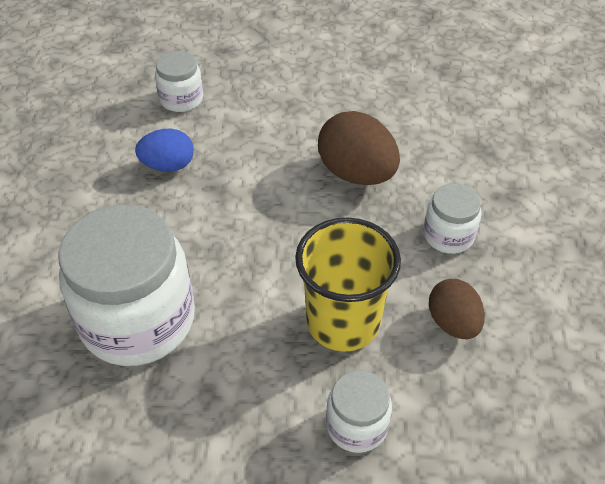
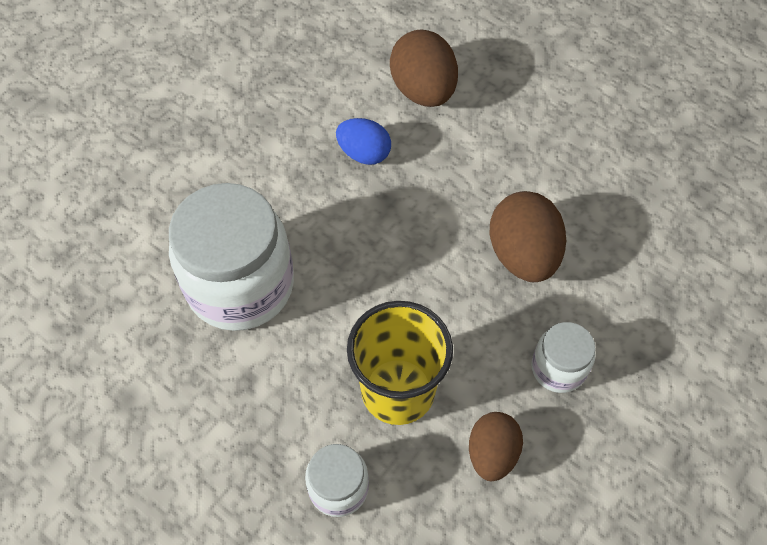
camera: 35 degrees right, 10 degrees up
white jar [155,51,203,112] -> brown egg [390,29,458,107]

